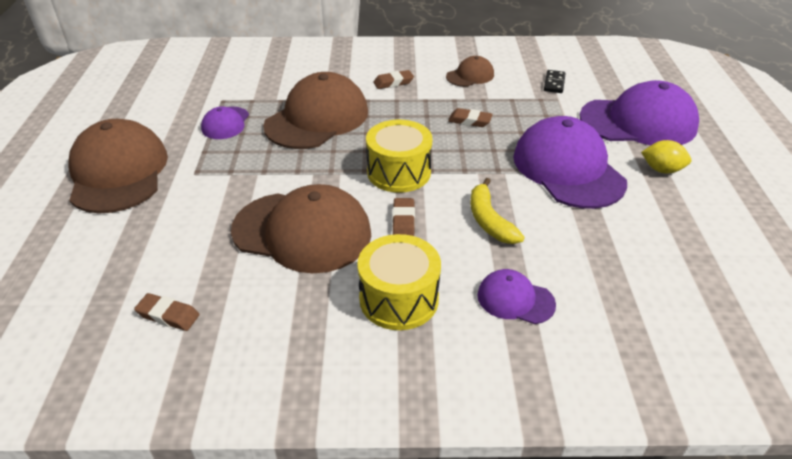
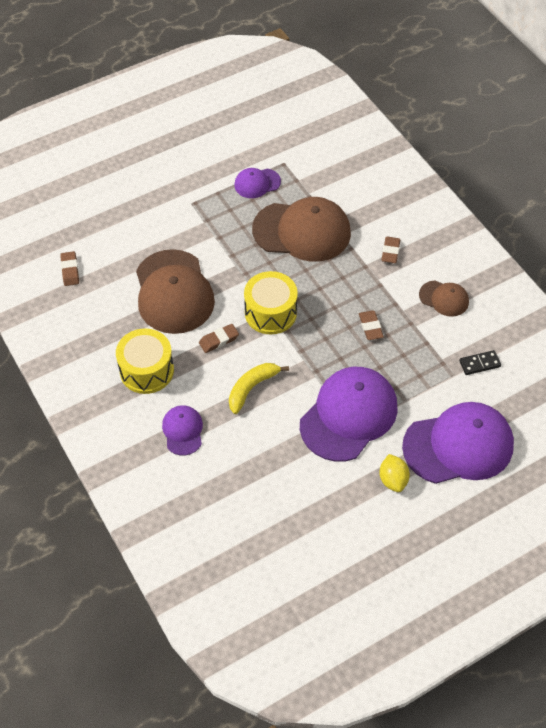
camera: 60 degrees right, 15 degrees up
brown cap [68,119,168,213] -> none
brown eraser [373,70,414,89] -> brown eraser turned 60 degrees clockwise [381,237,400,263]
purple cap [580,80,699,145] -> purple cap turned 75 degrees counterclockwise [402,402,514,484]

